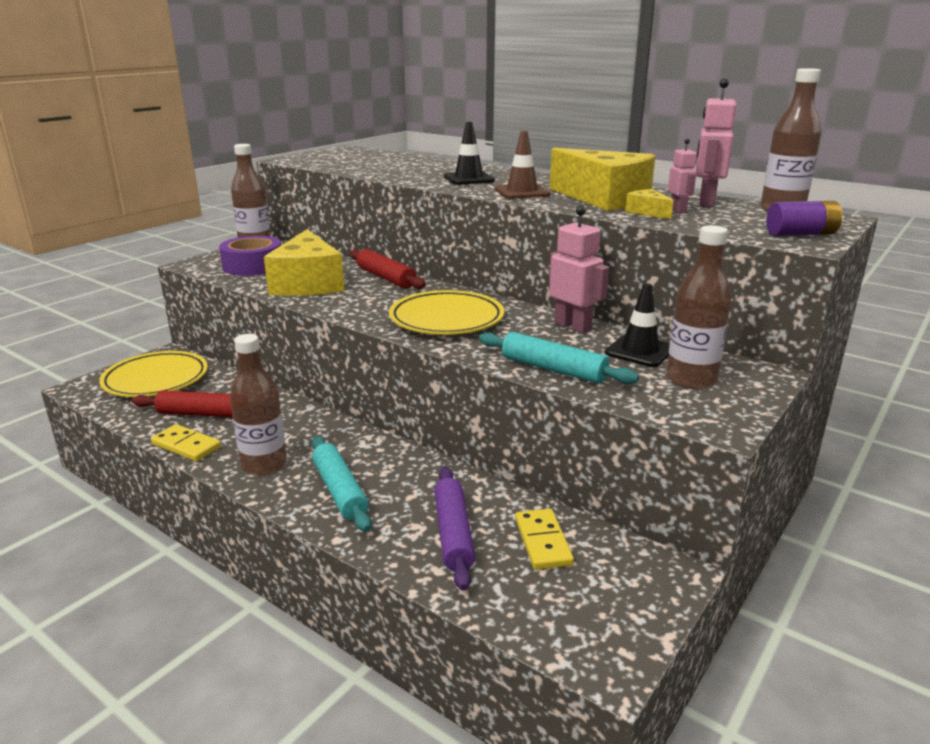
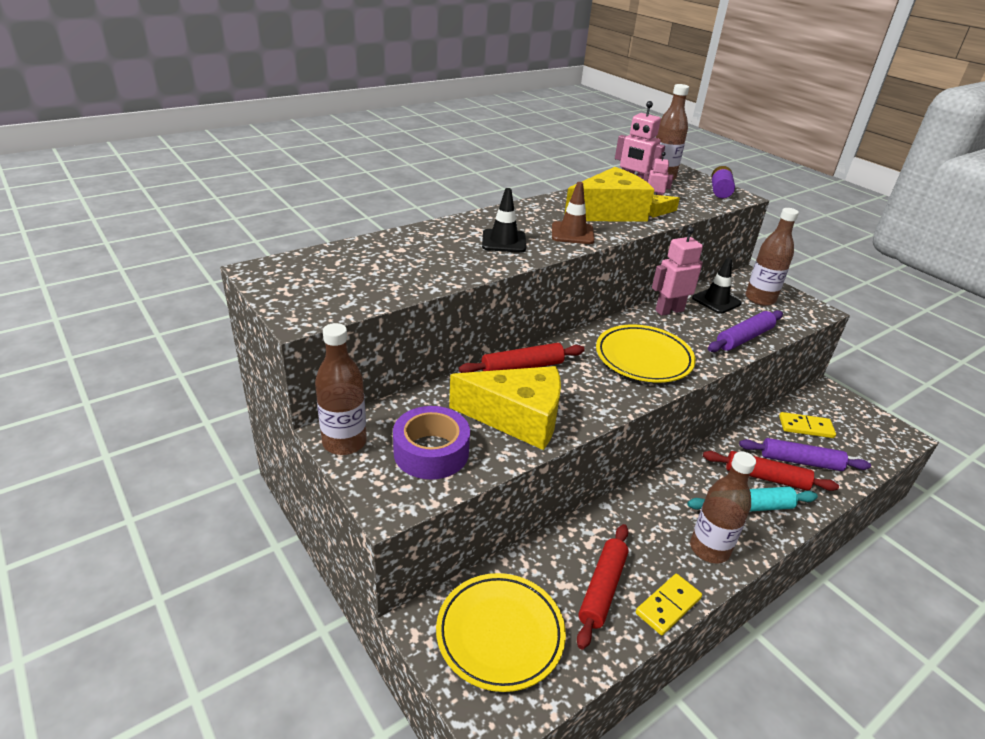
camera: 75 degrees left, 10 degrees up
turquoise rolling pin [479,332,639,384] -> purple rolling pin [708,310,783,352]
none -> red rolling pin [703,451,839,491]

